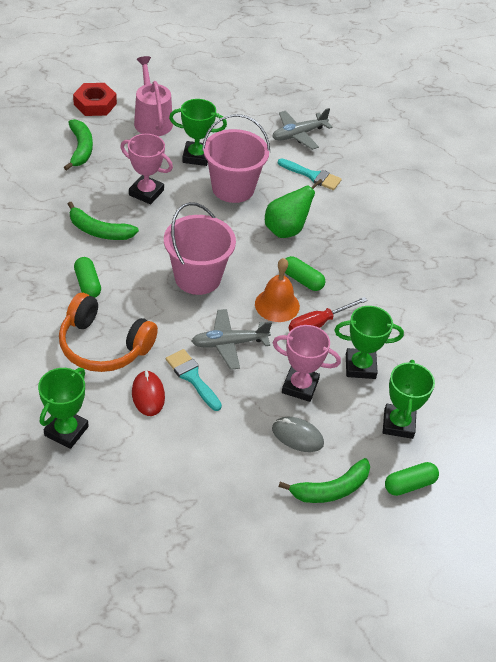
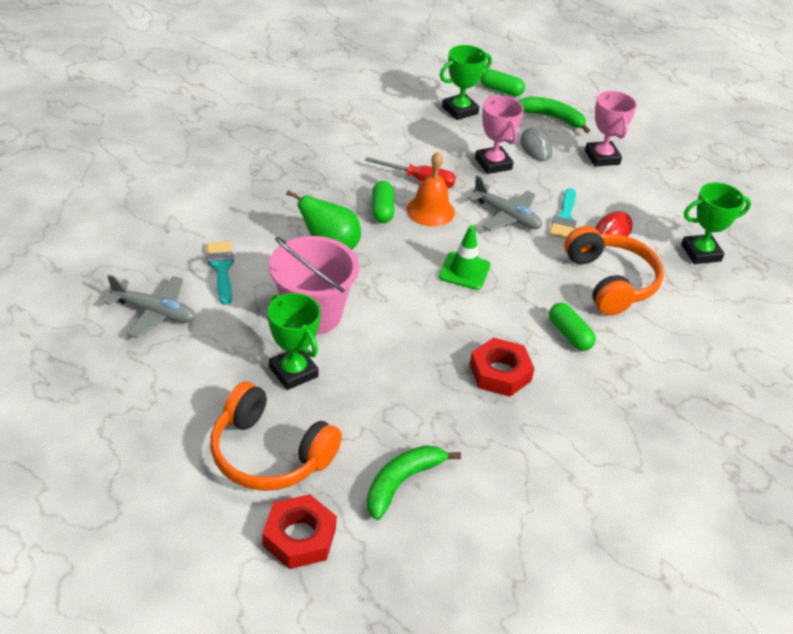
camera: 130 degrees left, 5 degrees down
green banana [68,202,139,240] -> red nut [469,337,535,397]
green capsule [74,257,101,298] -> green capsule turned 60 degrees counterclockwise [549,303,596,351]
pink trophy [120,134,173,204] -> pink trophy moved to [585,91,637,167]
pink watering can [134,56,173,136] -> orange headphones [210,381,342,491]
pink bucket [164,202,236,295] -> green traffic cone [439,225,491,290]
green trophy [334,306,404,379] -> none

